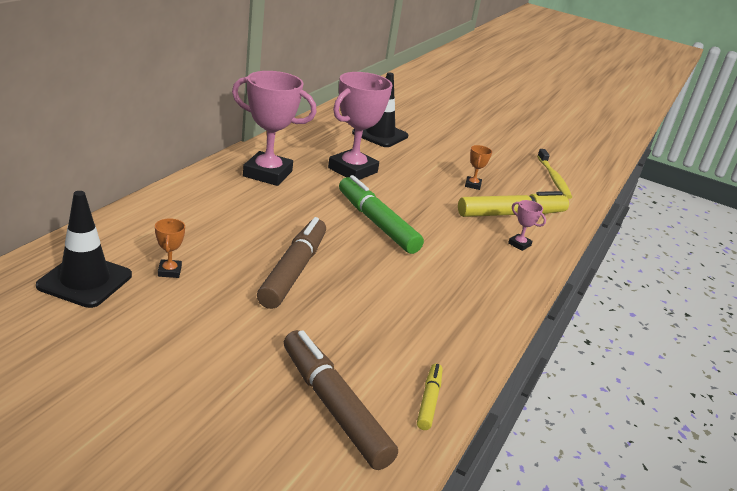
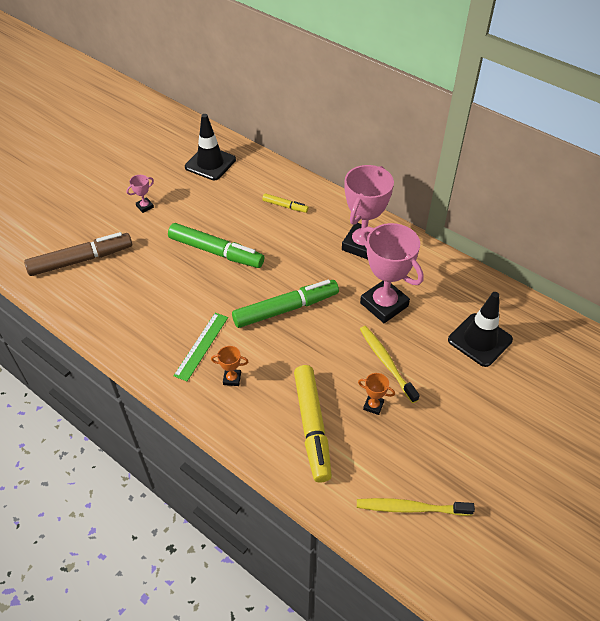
camera: 105 degrees right, 20 degrees up
orange trophy [155,218,185,278] -> orange trophy moved to [211,346,249,386]
brown marker [257,217,326,309] -> green marker [168,223,264,268]
yellow marker [417,363,443,430] -> yellow marker moved to [262,193,309,213]
pink trophy [508,200,546,251] -> pink trophy moved to [126,175,154,213]
none -> green ruler [174,313,228,381]
none -> yellow toothbrush [360,326,420,403]

